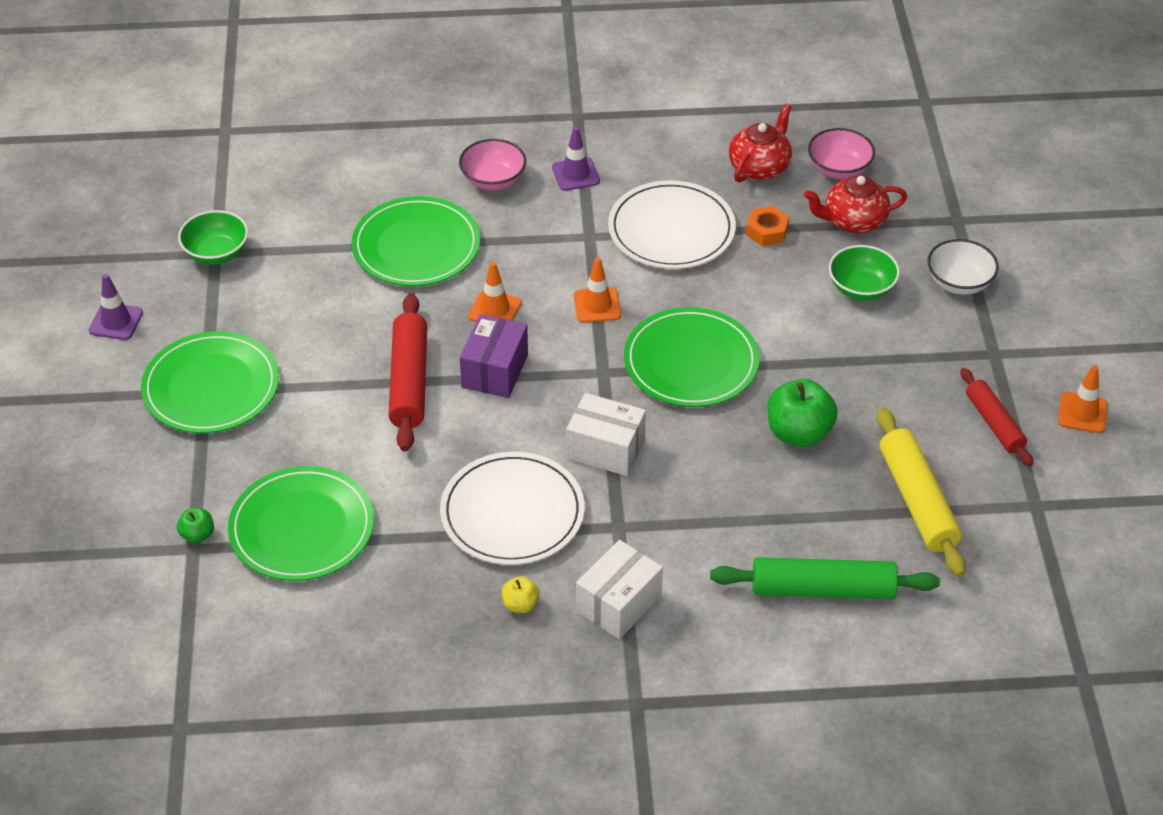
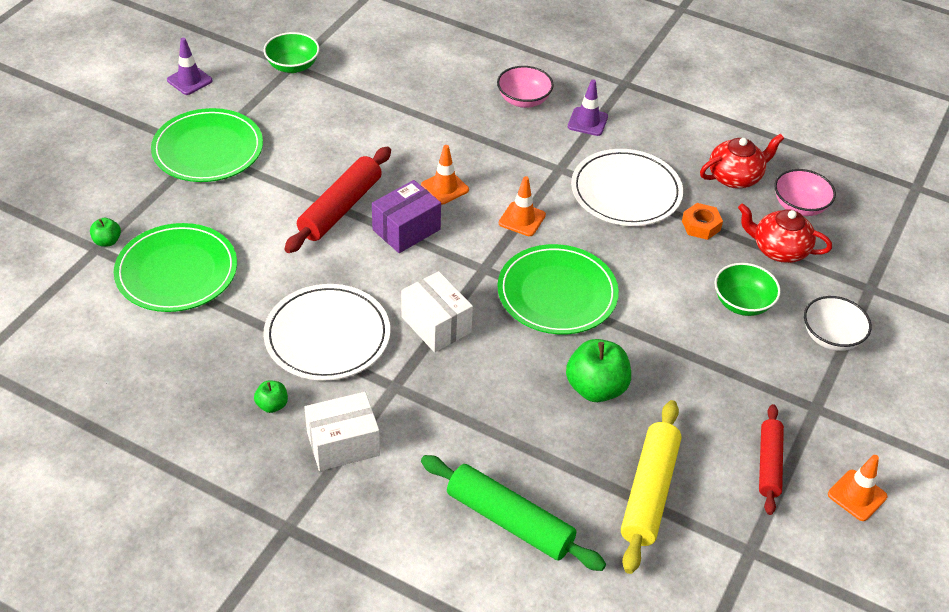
camera: 30 degrees right, 0 degrees up
green plate [351,196,480,286] -> none
yellow apple [502,576,539,613] -> green apple [254,381,288,413]

